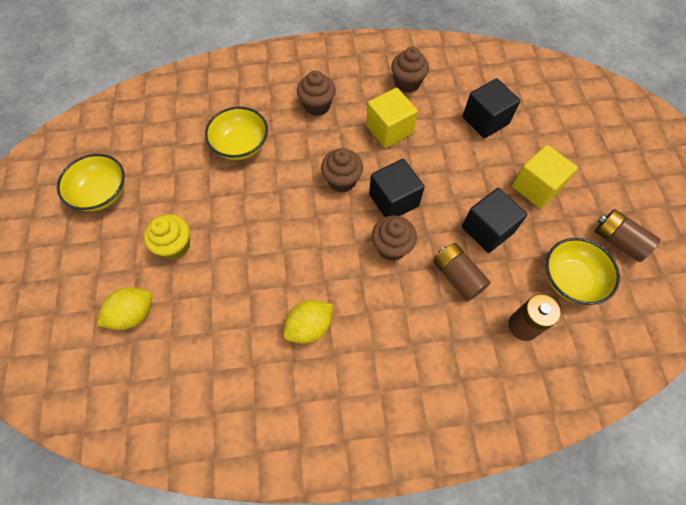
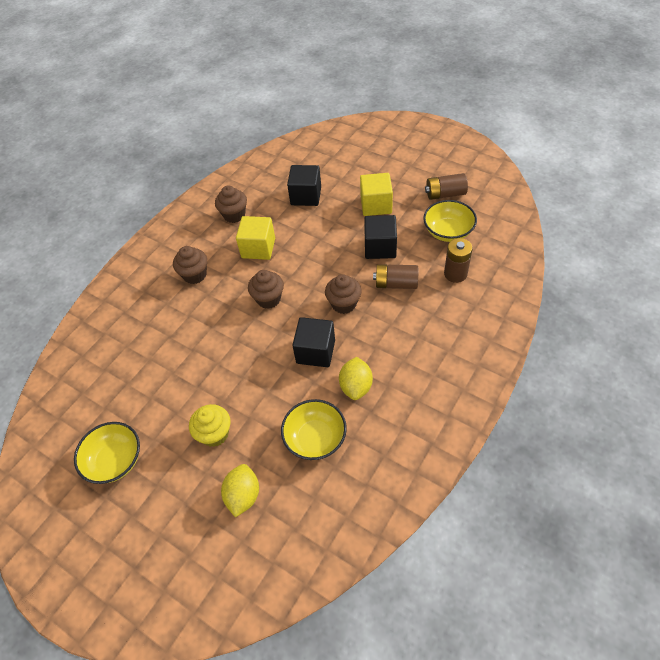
camera: 45 degrees left, 10 degrees down
yellow bowl [205,107,268,160] -> yellow bowl moved to [281,399,347,460]
black cube [369,159,425,217] -> black cube moved to [292,317,335,367]

